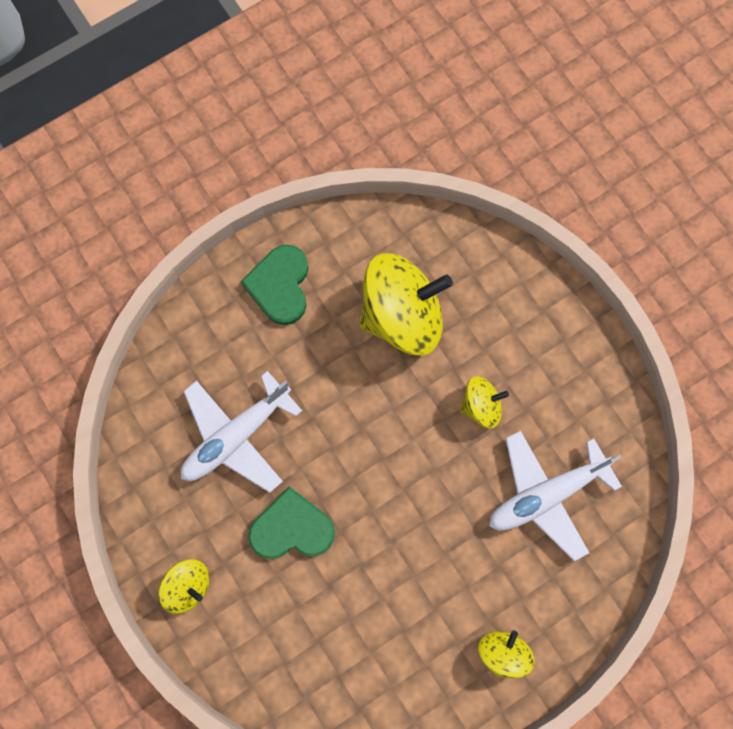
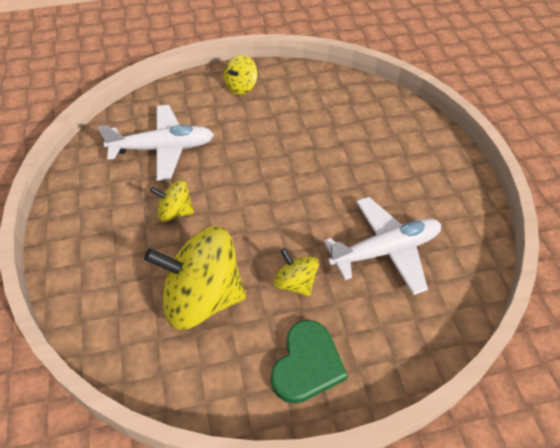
camera: 160 degrees left, 25 degrees down
yellow spinning top [158,560,209,614] -> yellow spinning top moved to [273,248,319,296]
green heart [248,486,335,559] -> none

